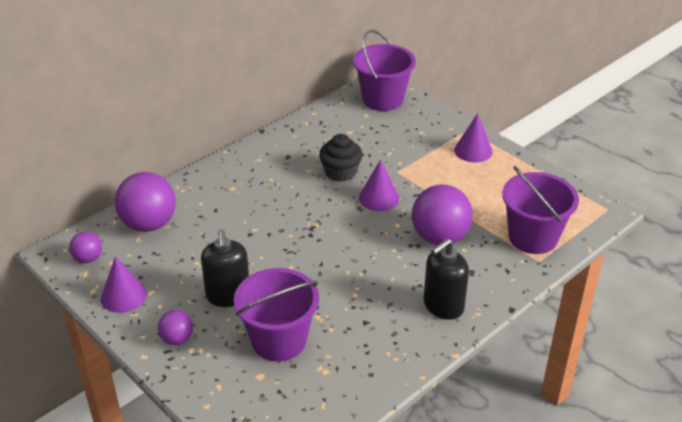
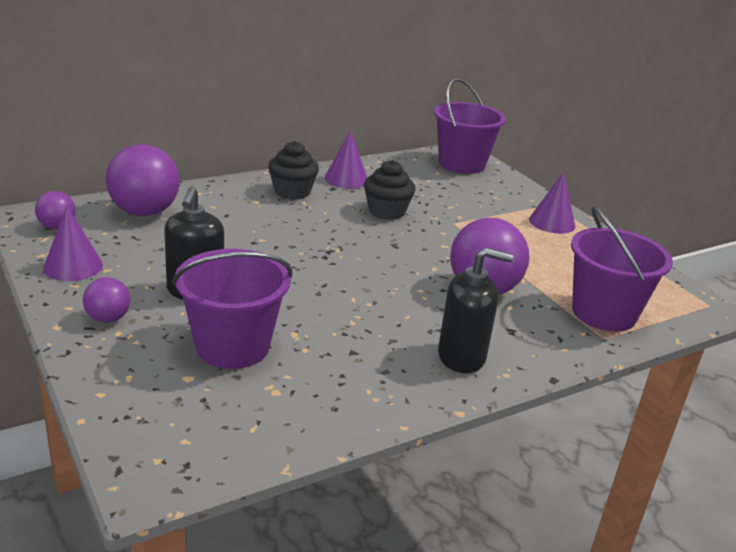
camera: 10 degrees right, 10 degrees down
purple cone [359,159,399,211] -> purple cone moved to [325,129,367,189]
black soap dispenser [423,238,469,320] -> black soap dispenser turned 150 degrees counterclockwise [438,248,513,373]
none -> black cupcake [268,141,319,200]

